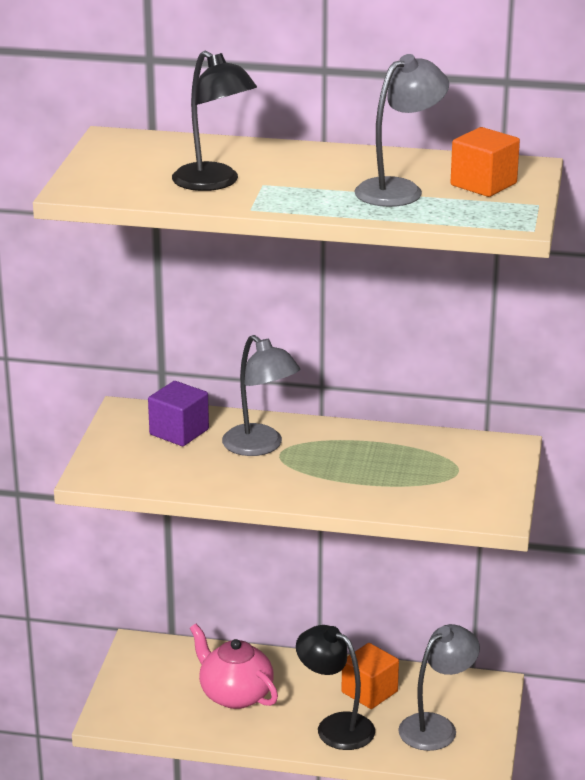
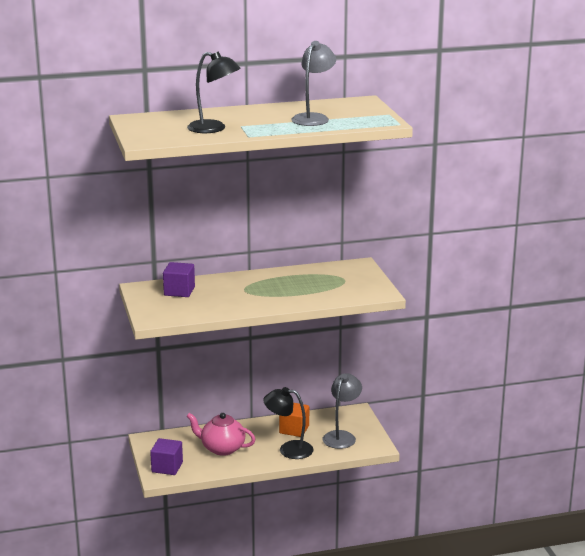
camera: 25 degrees left, 5 degrees down
grey lamp [222,335,300,456] -> none
orange cube [450,127,520,197] -> none
none -> purple cube [150,438,183,475]

